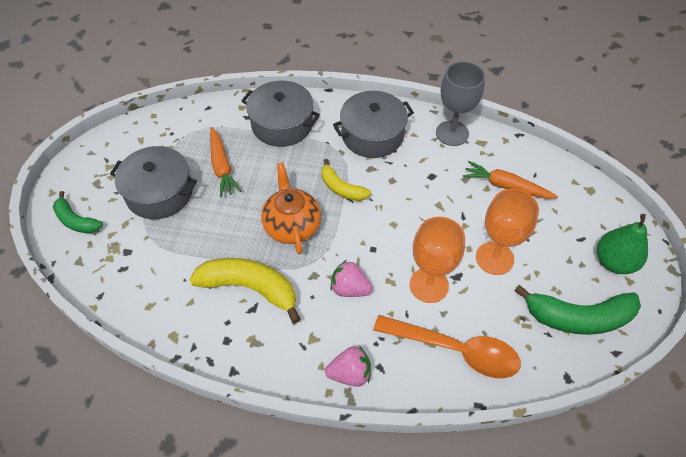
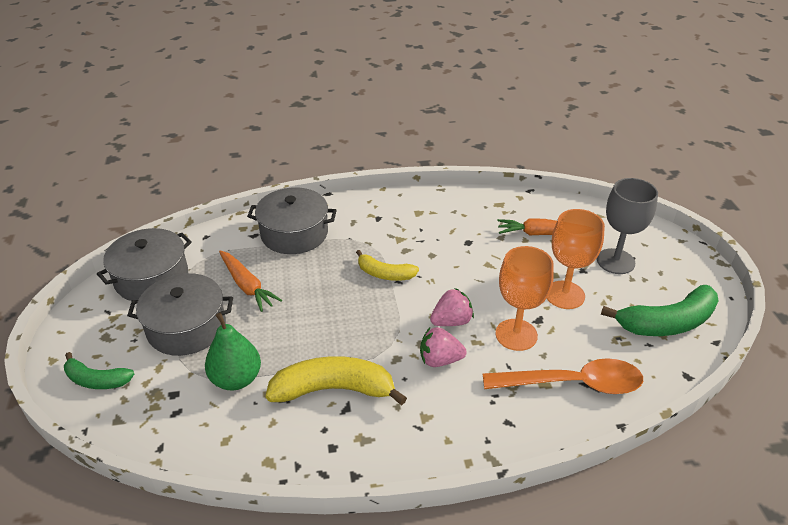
camera: 20 degrees left, 15 degrees down
orange teapot [261,163,321,255] -> none
pink strawberry [325,346,371,387] -> pink strawberry moved to [430,288,474,326]
grey pot [333,91,414,158] -> grey pot moved to [97,228,192,301]
grey goblet [436,61,485,146] -> grey goblet moved to [597,178,658,274]
green pear [597,214,648,274] -> green pear moved to [205,313,261,390]

